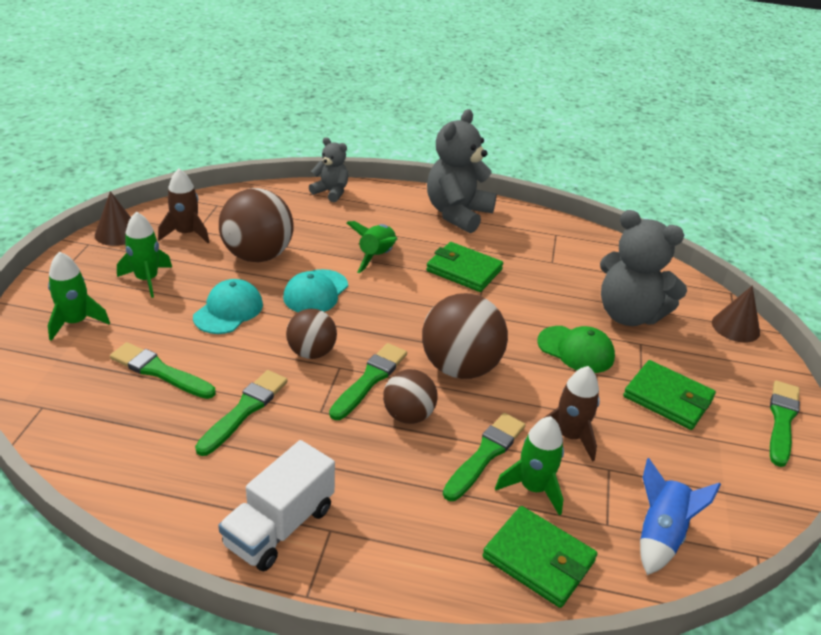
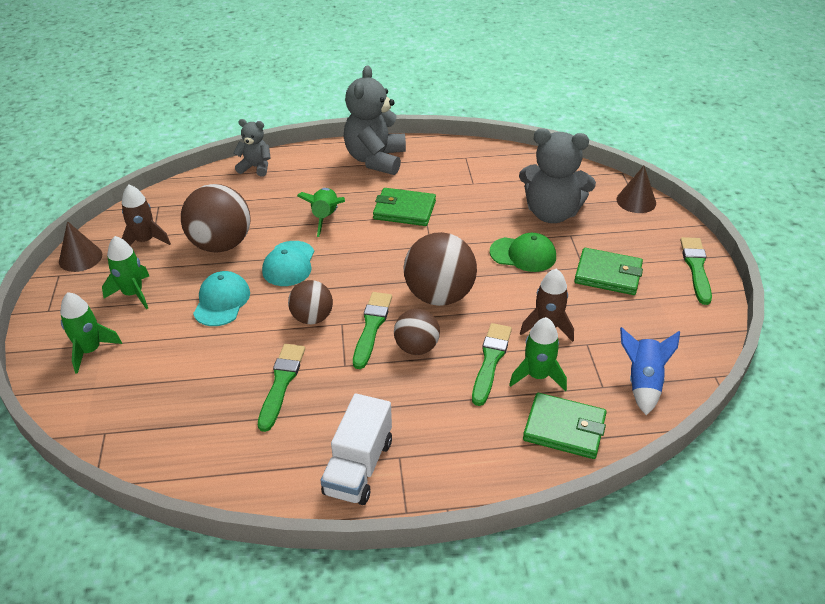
camera: 15 degrees left, 5 degrees up
green brush [110,342,216,399] -> none

